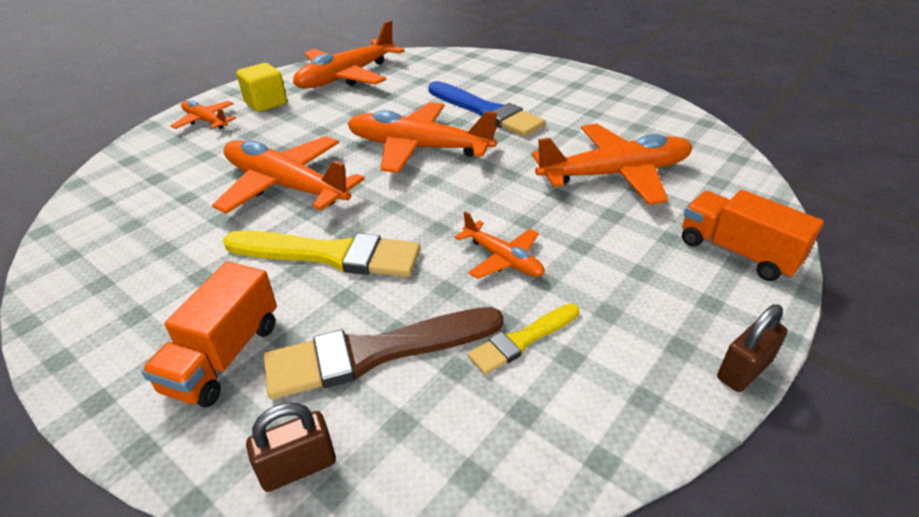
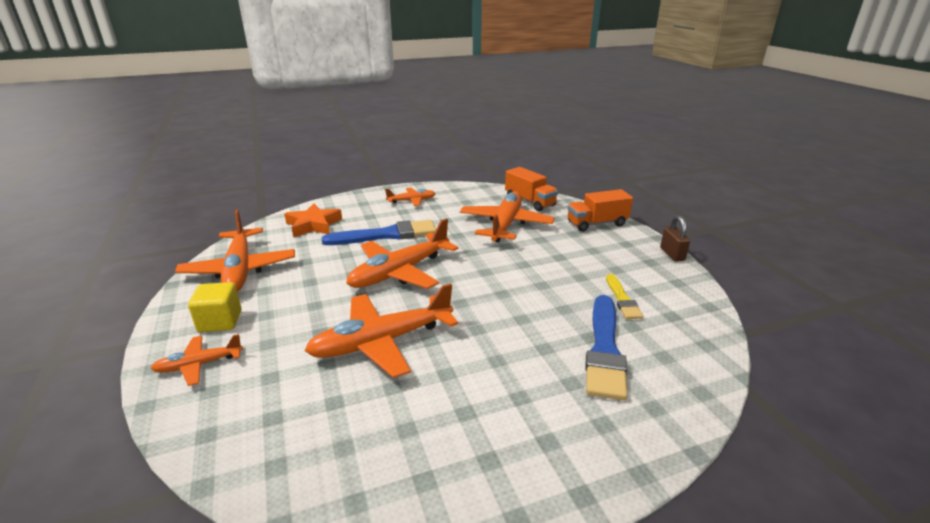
camera: 60 degrees left, 10 degrees down
orange truck [141,261,277,407] -> orange truck moved to [505,167,558,211]
yellow brush [223,231,420,277] -> none
brown padlock [246,402,336,492] -> none
brown brush [264,307,503,399] -> blue brush [585,295,628,400]
orange plane [455,211,545,279] -> orange plane moved to [385,188,436,206]
none -> orange star [284,204,342,237]

